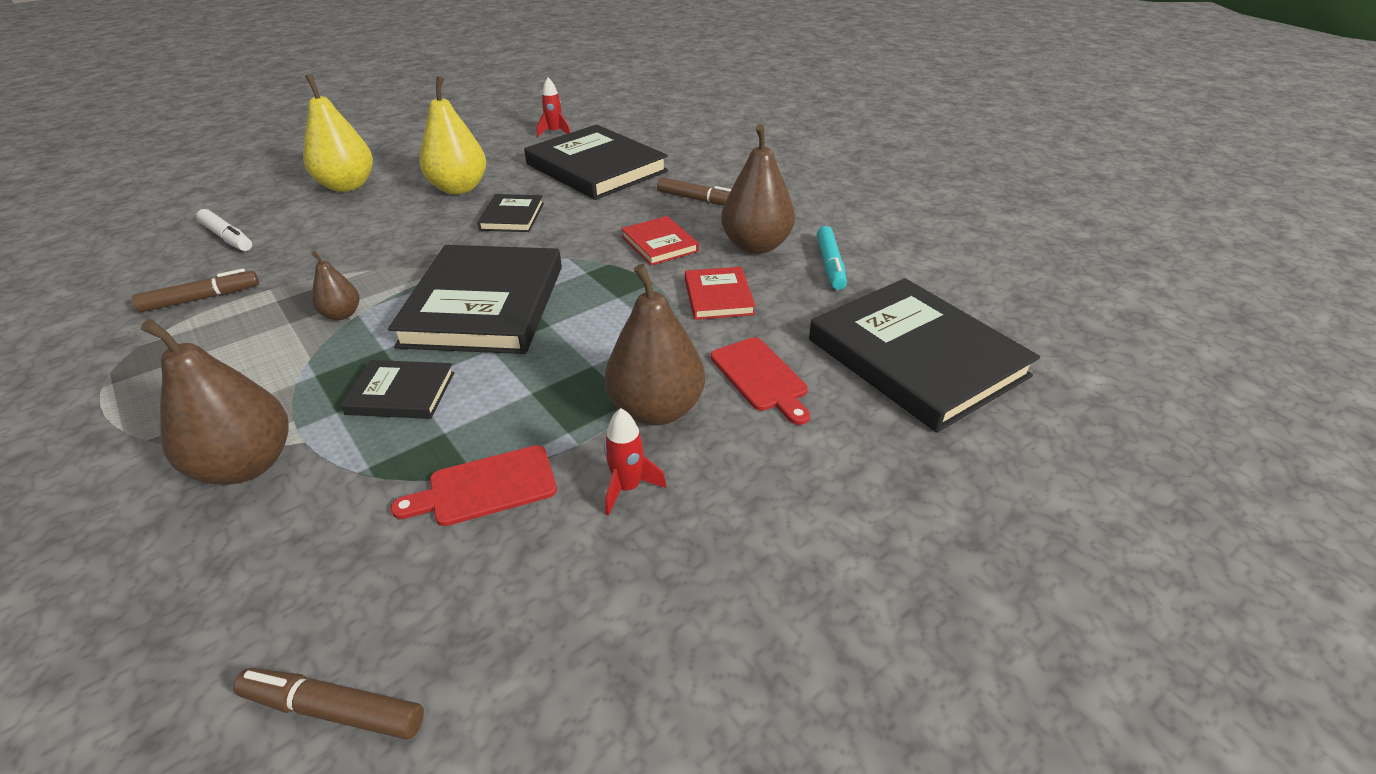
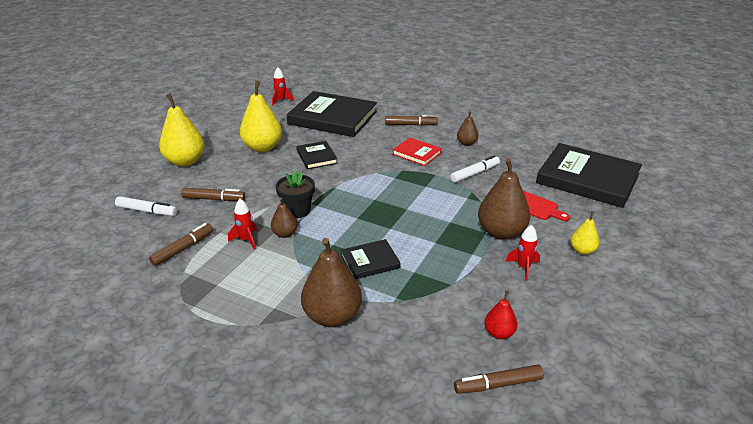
camera: 25 degrees left, 5 degrees down
black book [388,245,562,354] -> none
red cutting board [391,445,557,526] -> none
red book [685,267,756,320] -> white marker [450,155,500,182]
brown pear [721,124,795,254] -> brown pear [457,111,478,146], size x0.52
turquoise marker [817,226,847,290] -> none
none -> brown marker [181,188,245,201]
none -> red rocket [228,199,257,250]
none -> black flower pot [276,171,315,218]
none -> red pear [484,291,517,339]
none -> yellow pear [570,211,599,255]

